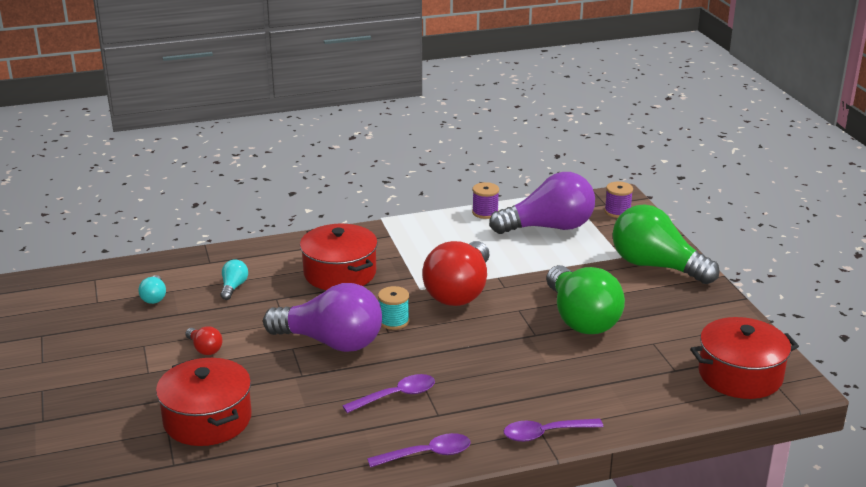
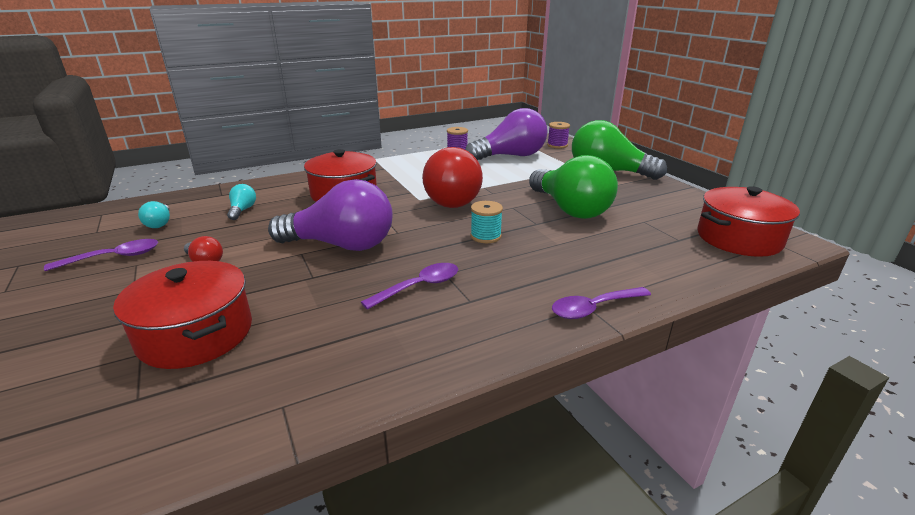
camera: 10 degrees left, 0 degrees up
purple spoon [367,433,471,468] -> purple spoon moved to [44,239,158,271]
turquoise spool [378,286,409,330] -> turquoise spool moved to [471,201,503,243]

